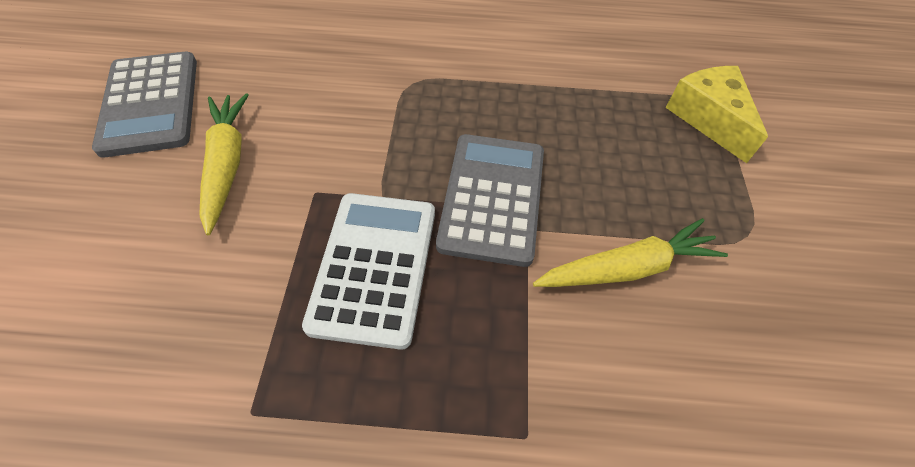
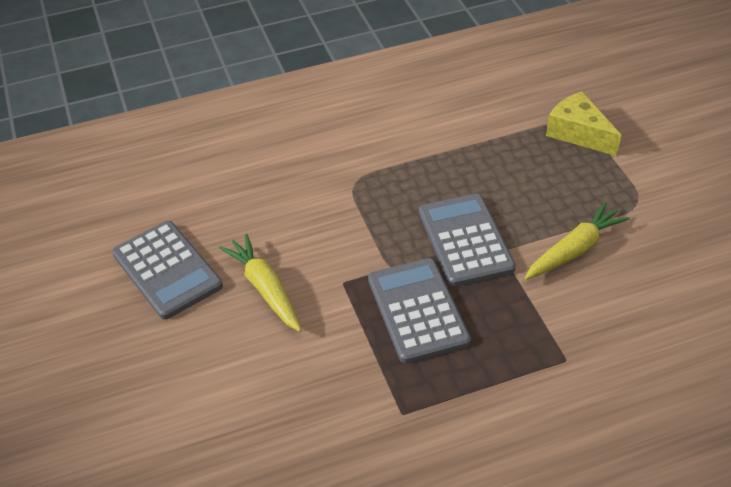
camera: 20 degrees left, 10 degrees down
white calculator [302,193,435,350] -> grey calculator [368,258,471,364]

